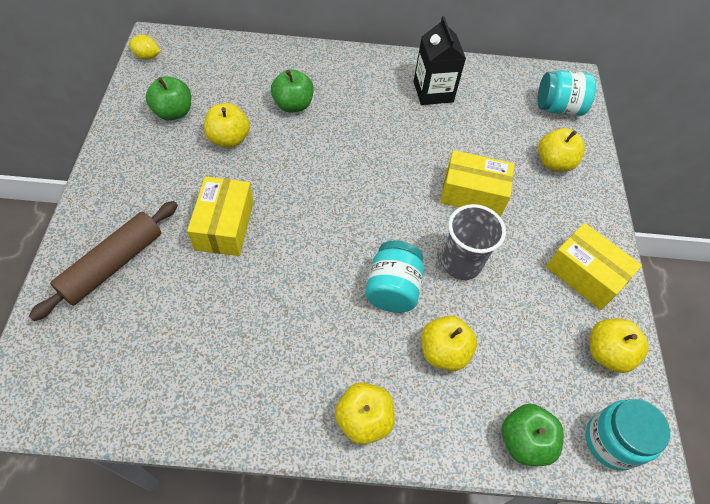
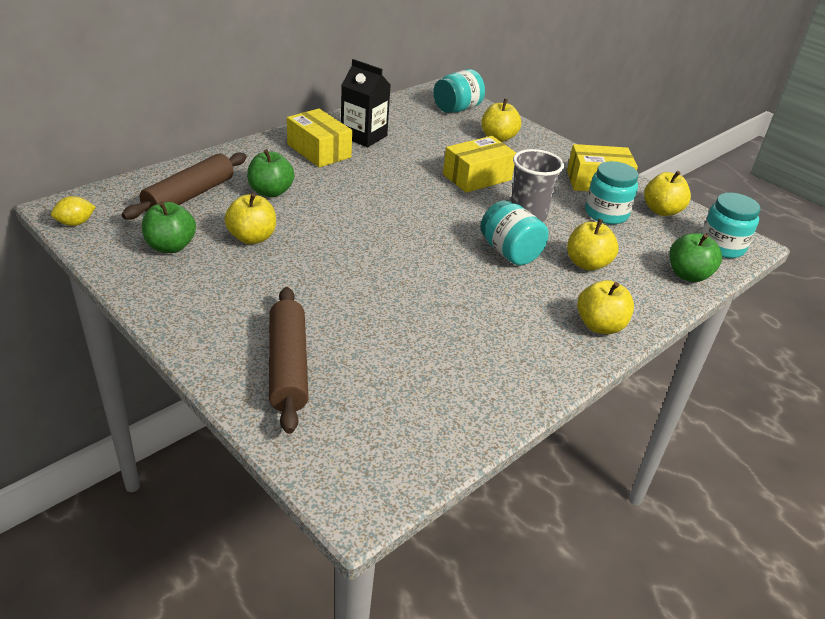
camera: 45 degrees left, 20 degrees down
yellow box [187,177,253,256] -> yellow box moved to [287,109,352,168]
none -> brown rolling pin [122,152,247,220]
none -> turquoise jar [585,161,638,224]

